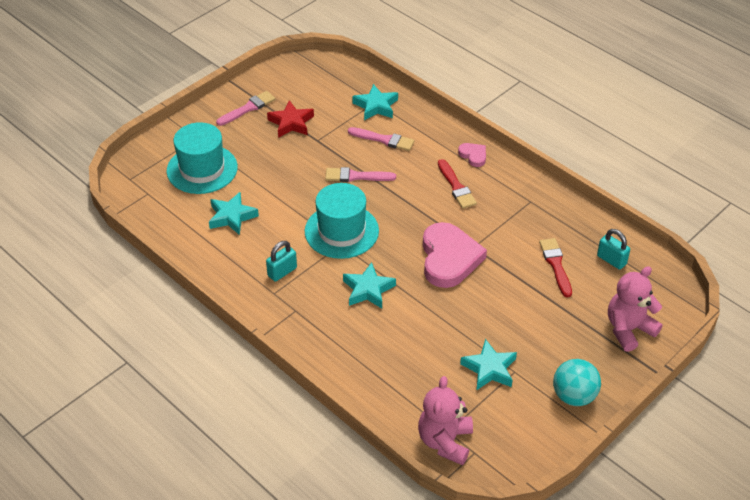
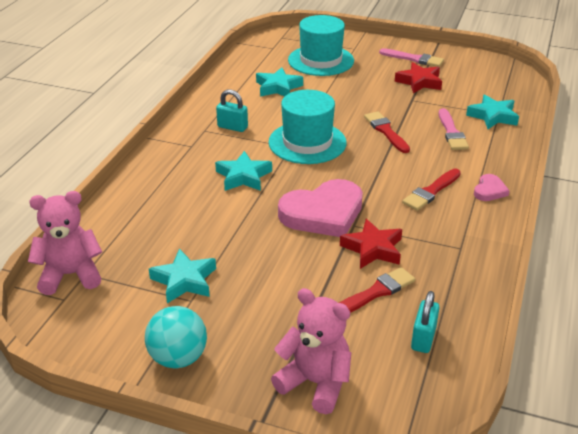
camera: 65 degrees right, 10 degrees down
pink brush [325,167,396,182] -> red brush [364,111,410,153]
none -> red star [340,219,402,269]

